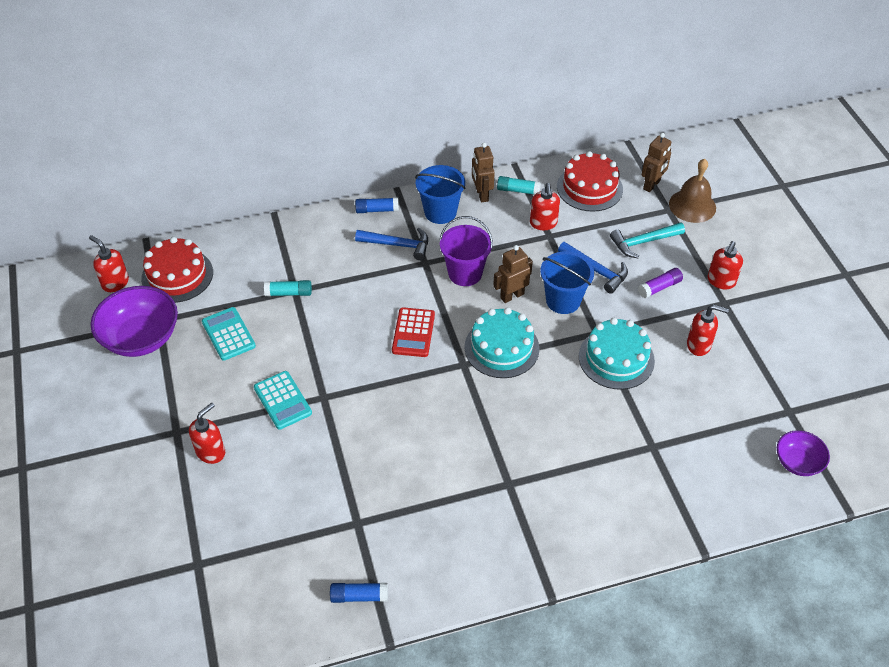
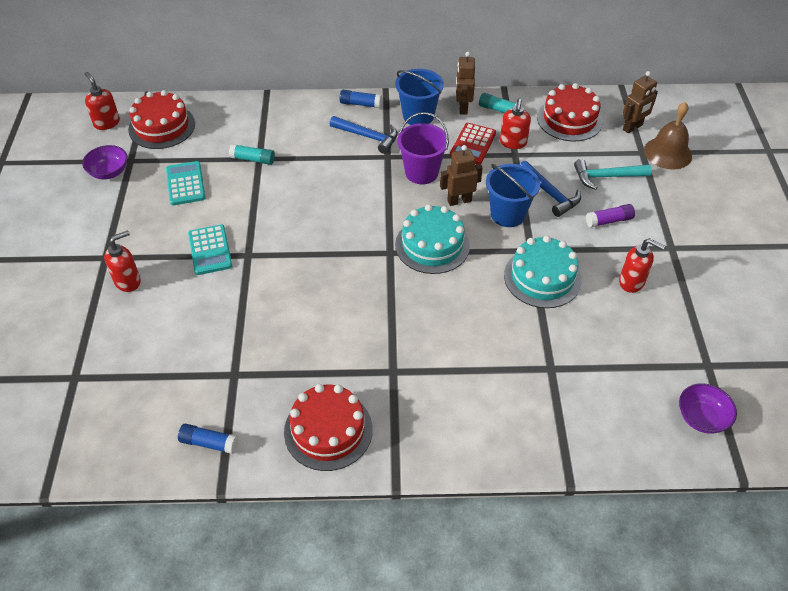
camera: 15 degrees right, 0 degrees up
purple bowl [91,286,178,357] -> purple bowl [82,145,127,179], size x0.56
red calculator [392,307,435,357] -> red calculator moved to [450,123,496,164]
red soap dispenser [708,241,743,289] -> none
none -> red cake [284,384,373,471]

